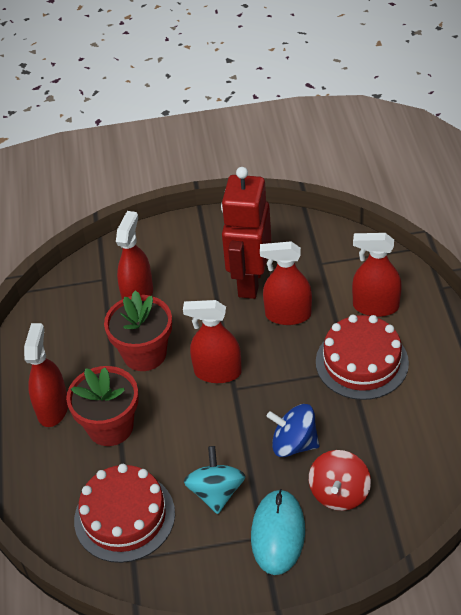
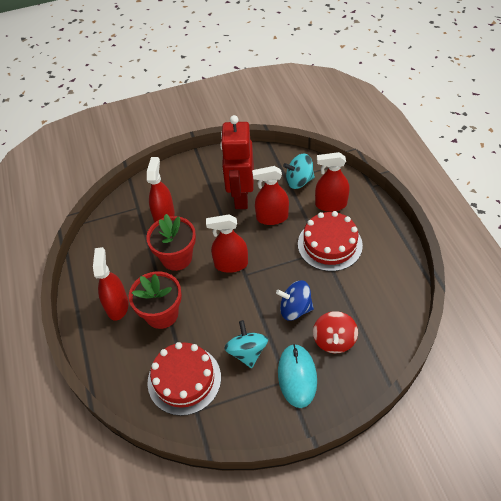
camera: 10 degrees left, 5 degrees up
none -> turquoise spinning top [283,154,315,189]

